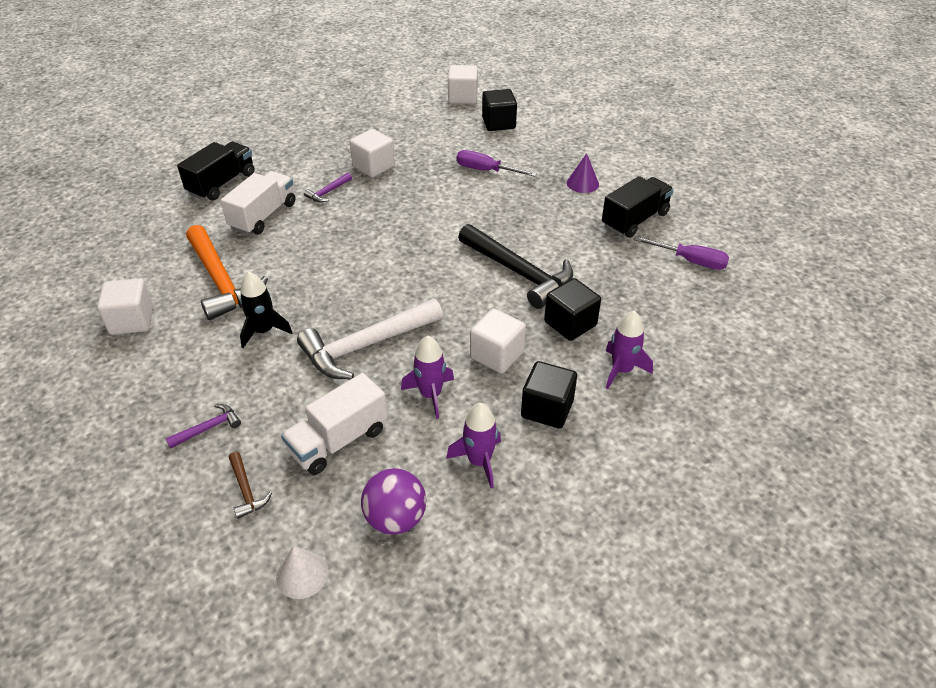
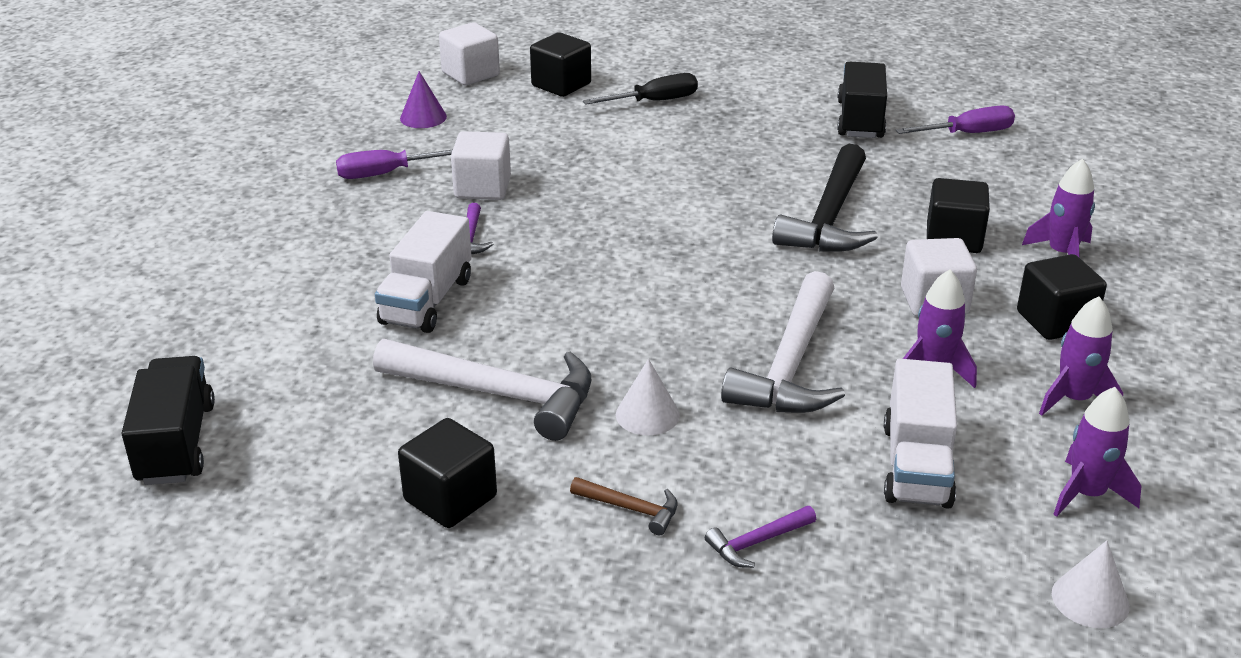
camera: 40 degrees left, 10 degrees down
white cube [97,278,153,335] -> black cube [398,418,497,528]
purple hammer [166,404,241,449] -> purple hammer turned 135 degrees counterclockwise [705,506,816,568]
black truck [177,141,254,200] -> black truck moved to [122,356,215,485]
orange hammer [186,225,268,320] -> white hammer [373,339,591,441]
white truck [221,171,295,235] -> white truck turned 150 degrees counterclockwise [375,211,472,333]
brown hammer [229,452,272,519] -> brown hammer moved to [570,477,677,535]
black rocket [240,272,293,348] -> white cone [616,359,680,435]
purple ball [361,468,426,535] -> purple rocket [1053,387,1142,517]
purple screwdriver [457,150,537,177] -> purple screwdriver moved to [336,150,453,179]
black hammer [458,224,573,309] -> black hammer turned 105 degrees clockwise [772,144,878,252]
purple cone [567,153,599,193] -> purple cone moved to [400,71,447,128]
none -> black screwdriver [583,73,698,105]

